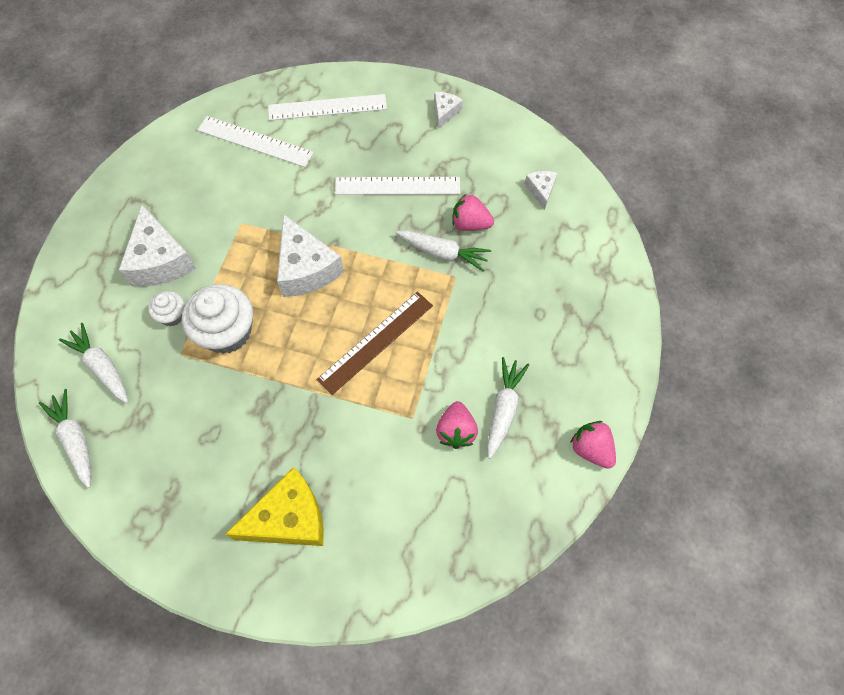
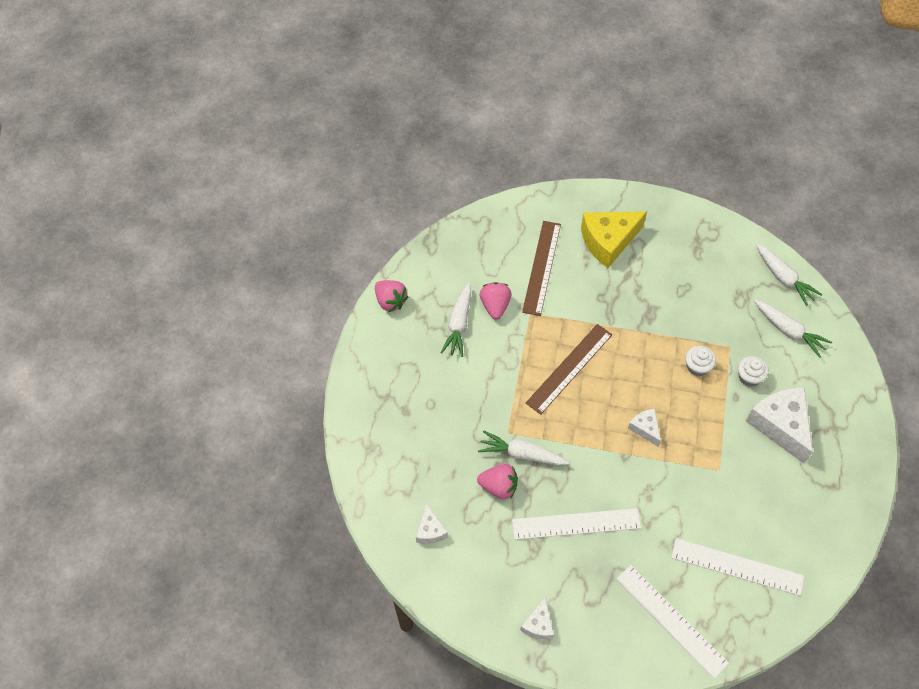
camera: 175 degrees right, 5 degrees down
white cupcake [182,284,253,354] -> white cupcake [685,346,716,376], size x0.52
white ruler [268,94,387,121] -> white ruler turned 60 degrees clockwise [616,565,729,678]
white cheese [277,214,344,297] -> white cheese [628,409,661,447], size x0.51
none -> brown ruler [522,221,561,316]

